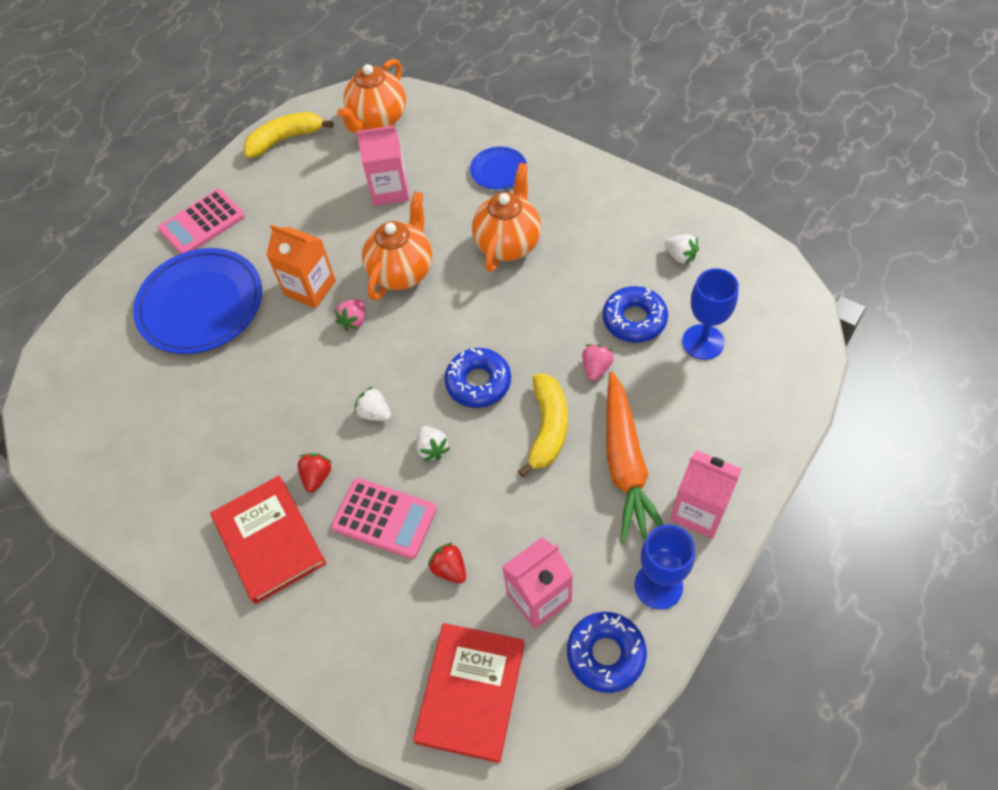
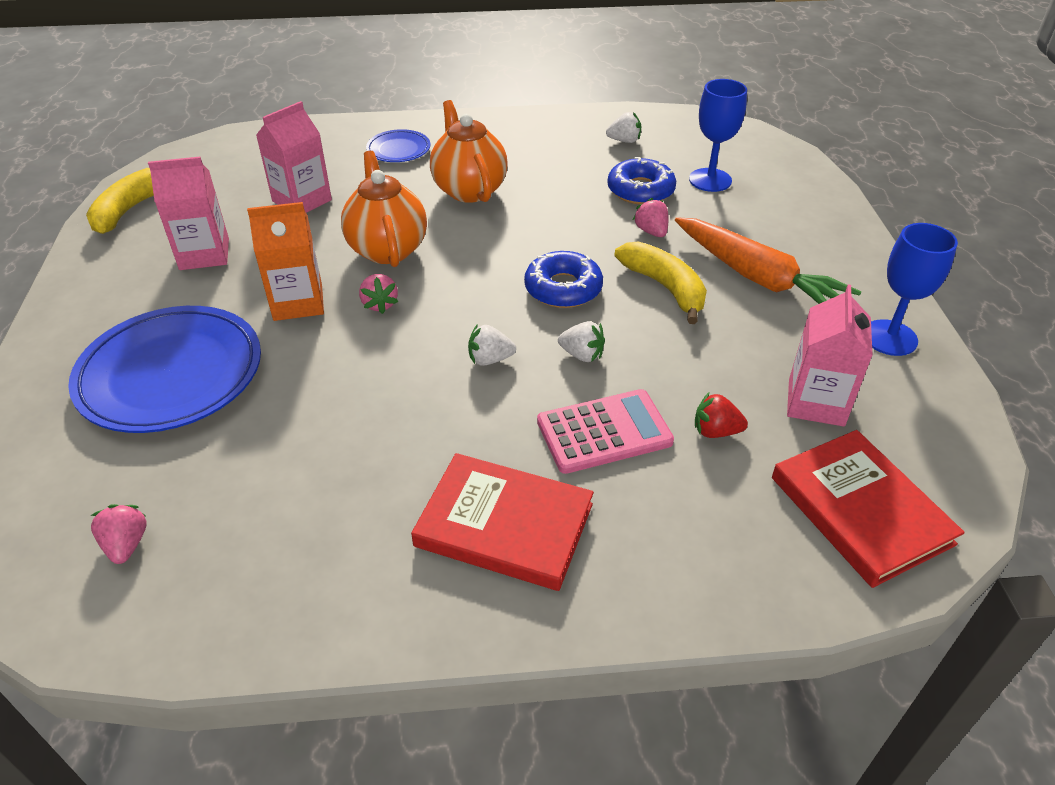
camera: 45 degrees left, 15 degrees down
pink calculator [158,189,245,254] -> none
red strawberry [298,453,332,492] -> none
orange teapot [337,58,406,133] -> none
blue donut [567,612,647,693] -> none
pink carton [670,450,742,539] -> pink carton moved to [148,157,229,270]
none -> pink strawberry [90,504,147,564]

